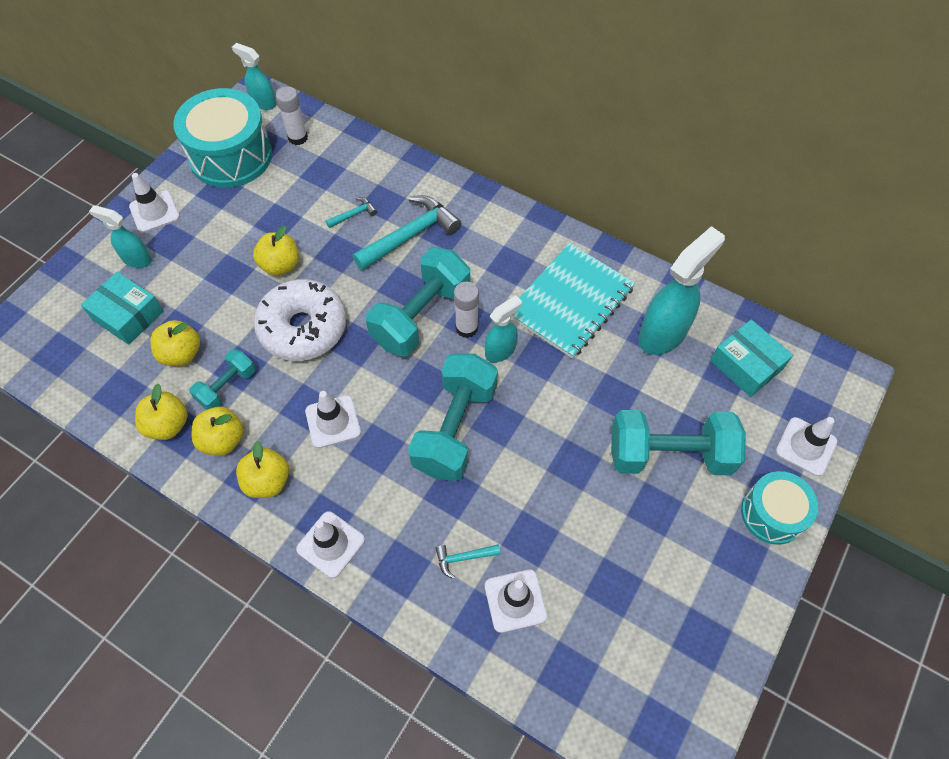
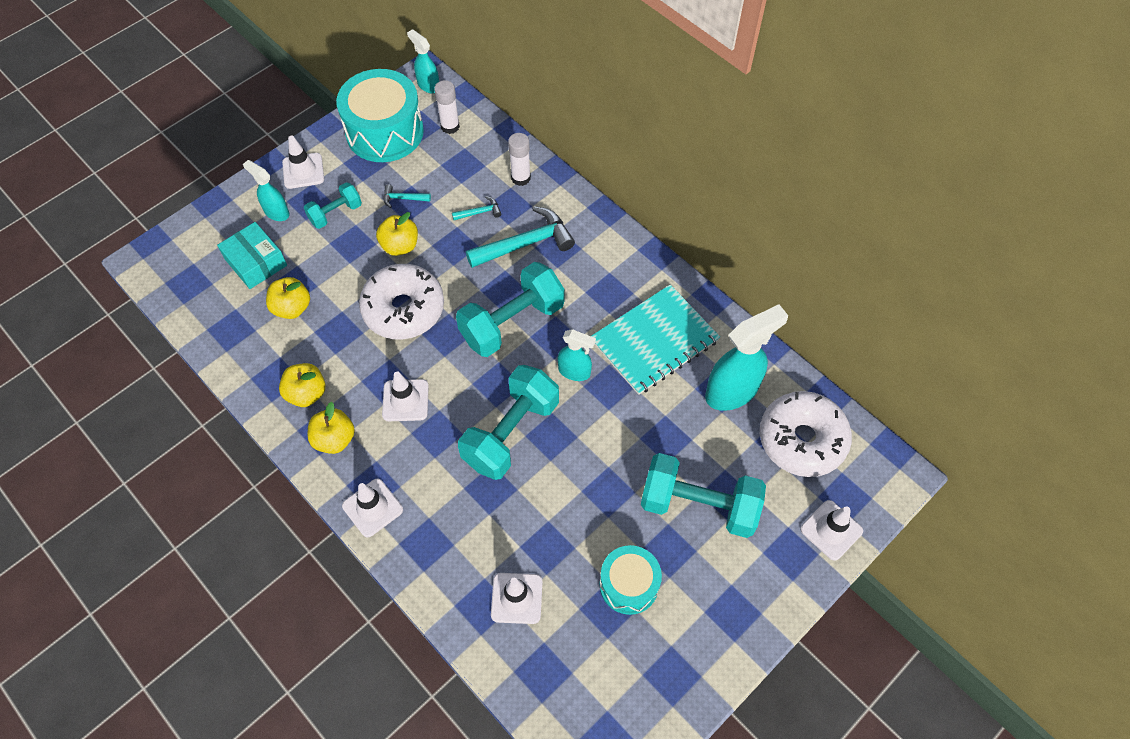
camera: 15 degrees right, 0 degrees up
yellow apple [135,384,188,440] -> none
turquoise dumbbell [189,349,256,410] -> turquoise dumbbell moved to [304,182,362,229]
turquoise hammer [435,544,501,579] -> turquoise hammer moved to [383,184,431,208]
white glue stick [454,282,479,338] -> white glue stick moved to [508,133,531,186]
turquoise spray bottle [485,296,522,363] -> turquoise spray bottle turned 45 degrees clockwise [558,329,596,381]
turquoise box [710,319,793,397] -> white donut [760,391,852,477]
turquoise drum [741,471,818,545] -> turquoise drum moved to [600,545,662,615]

